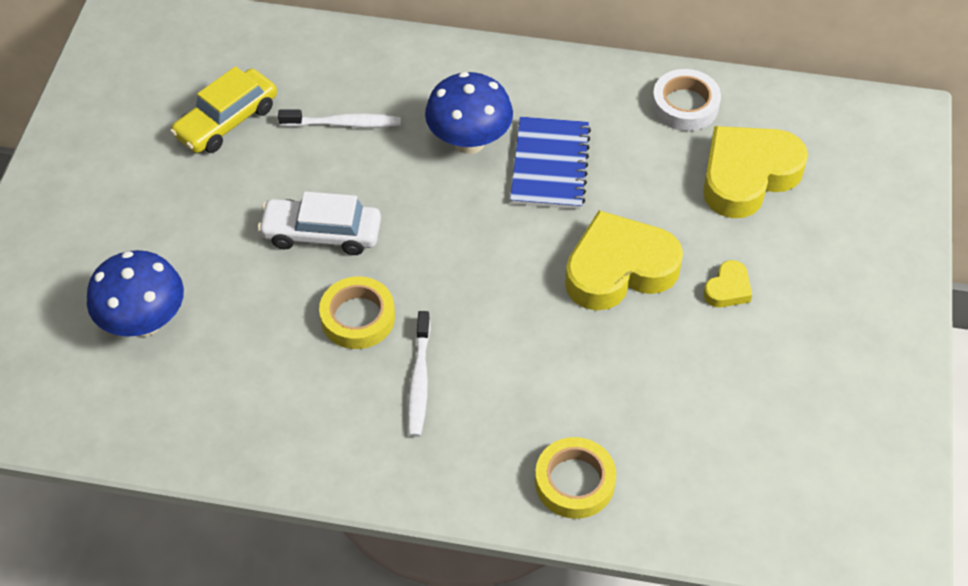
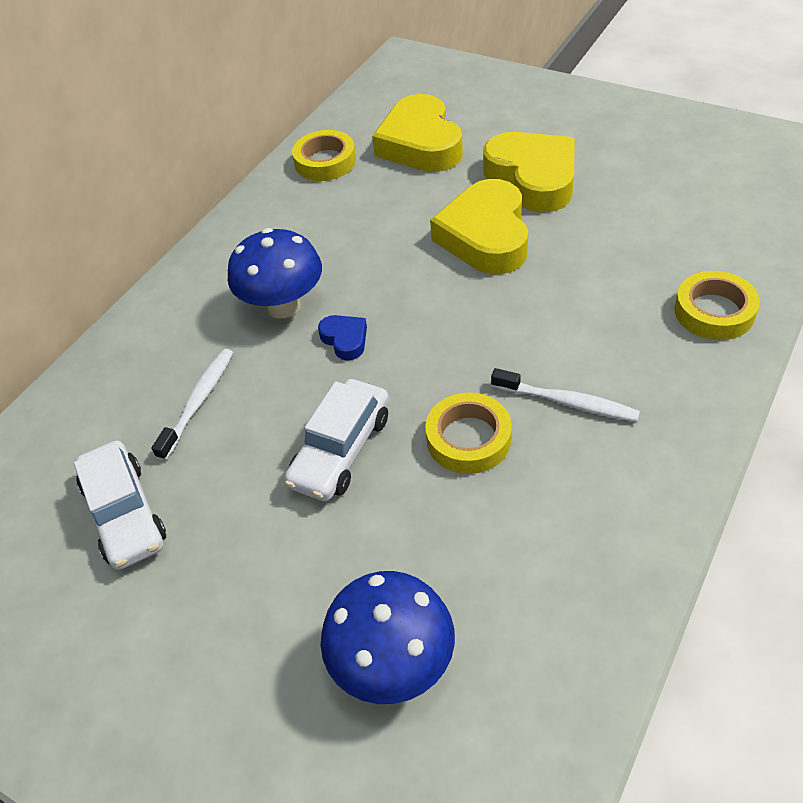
camera: 65 degrees left, 5 degrees down
yellow car [170,66,277,153] -> white car [74,441,166,570]
blue notebook [510,117,591,209] -> none
white tape [652,69,721,131] -> yellow tape [292,130,356,181]
yellow heart [704,260,752,307] -> yellow heart [483,132,575,213], size x2.22
none -> blue heart [318,315,367,360]

